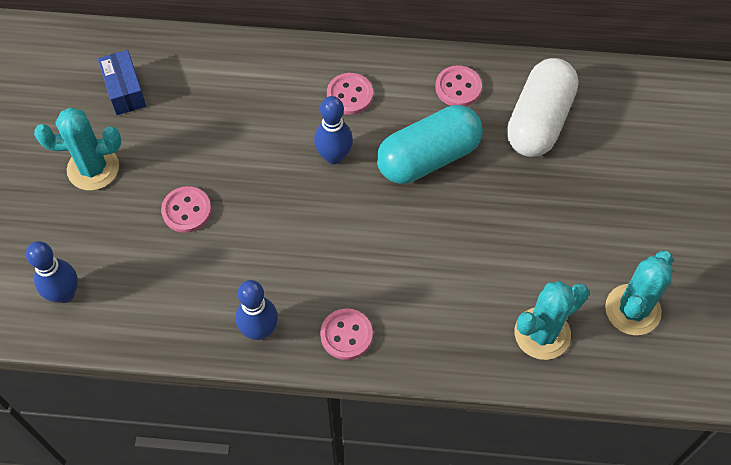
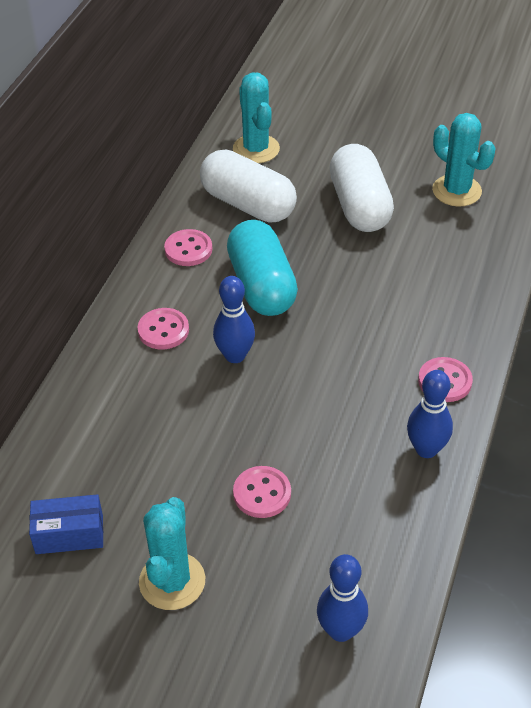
camera: 75 degrees left, 15 degrees down
turquoise cactus [515,281,589,360] -> turquoise cactus moved to [233,73,280,163]
none -> white capsule [330,144,394,232]

